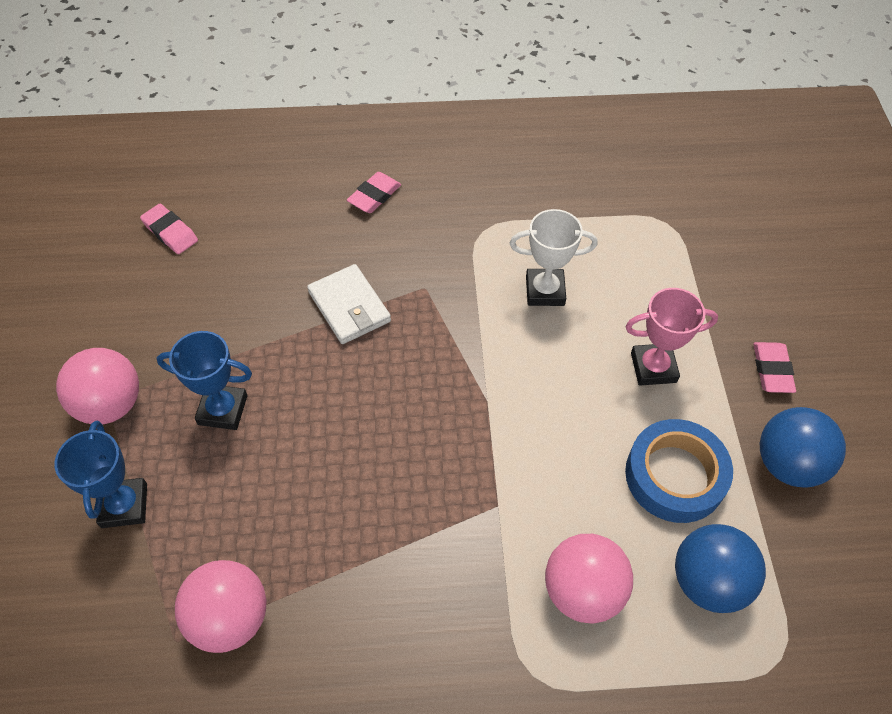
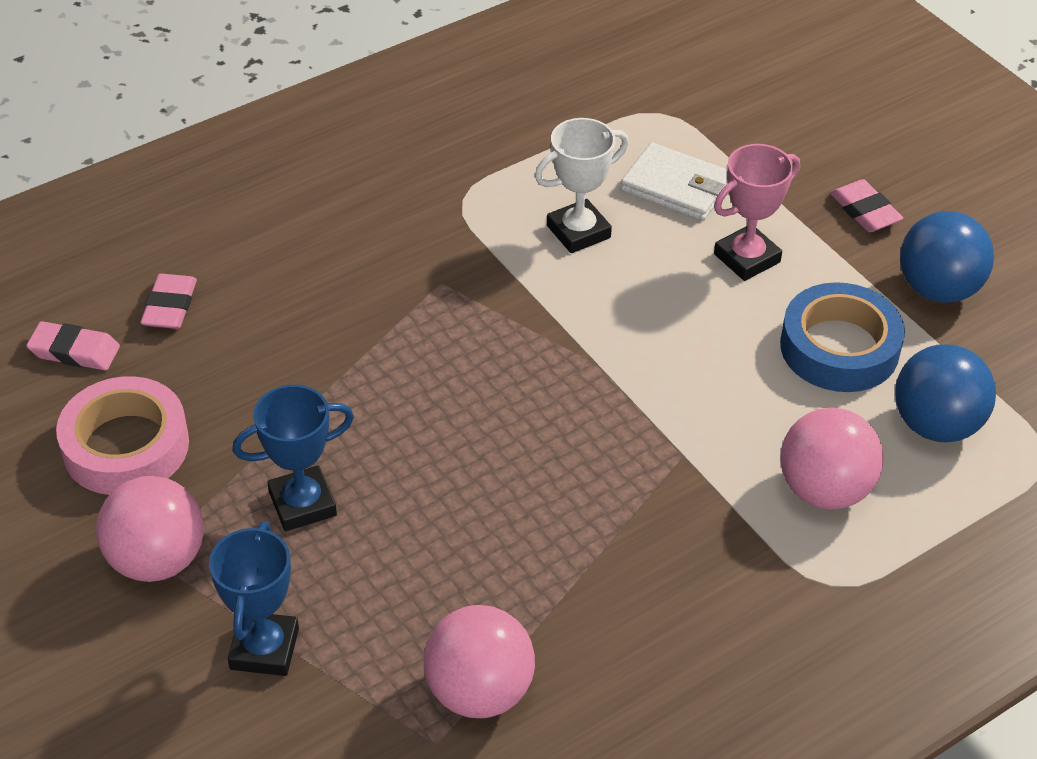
camera: 30 degrees left, 10 degrees down
blue trophy [54,420,147,528] -> blue trophy turned 45 degrees clockwise [209,521,299,676]
white wallet [307,264,391,344] -> white wallet moved to [621,142,727,221]
pink eraser [347,172,401,213] -> pink eraser moved to [140,274,197,329]
none -> pink tape [56,376,189,495]

